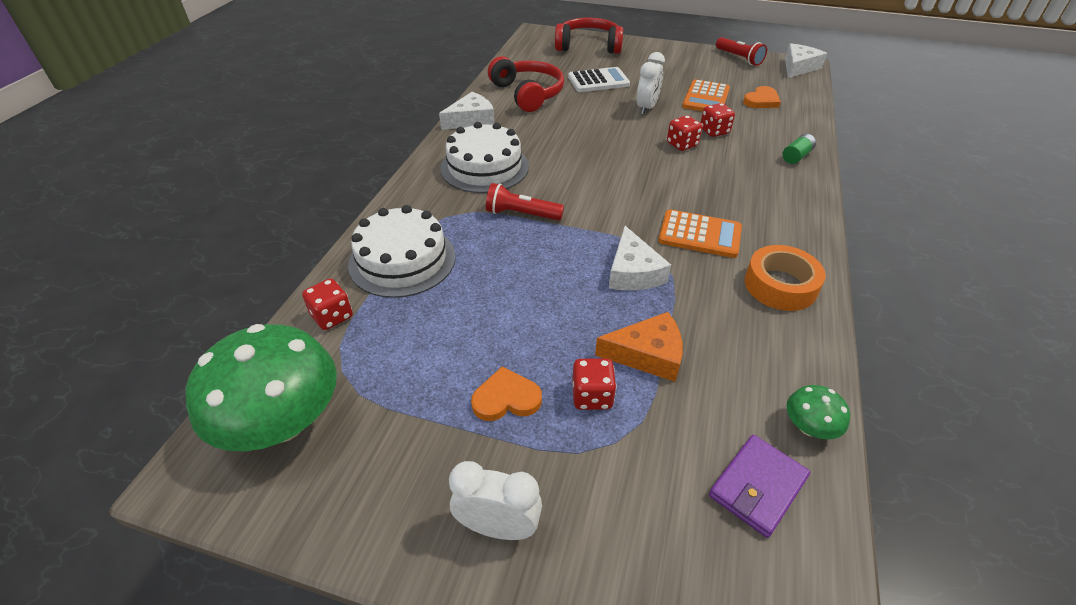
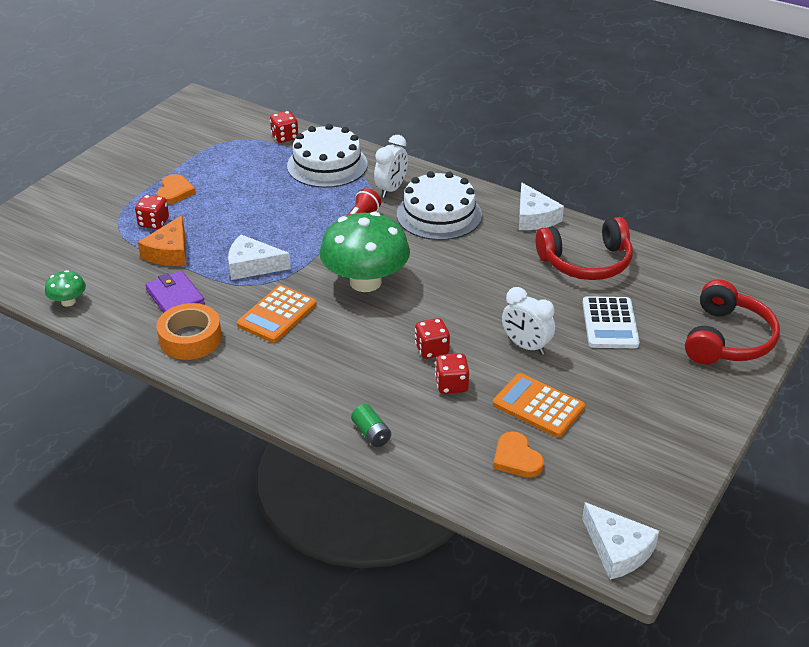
camera: 105 degrees right, 5 degrees down
green mushroom [186,324,337,452] -> green mushroom moved to [320,212,410,292]
white clock [449,461,542,540] -> white clock moved to [374,135,408,198]
purple wallet [709,435,810,538] -> purple wallet moved to [145,271,205,313]
red flashlight [716,37,767,66] -> none

